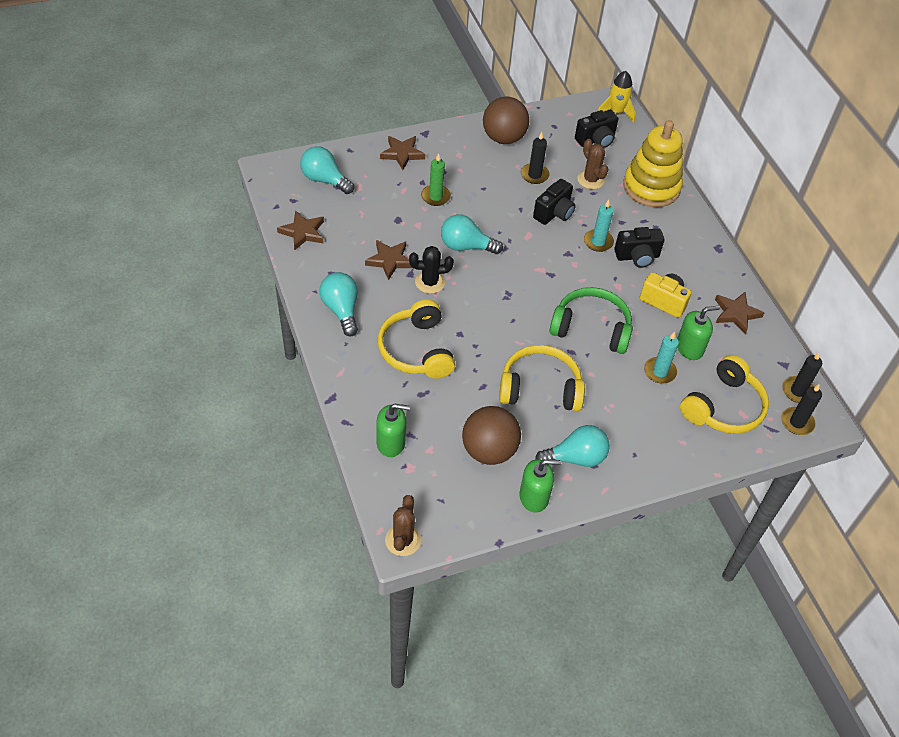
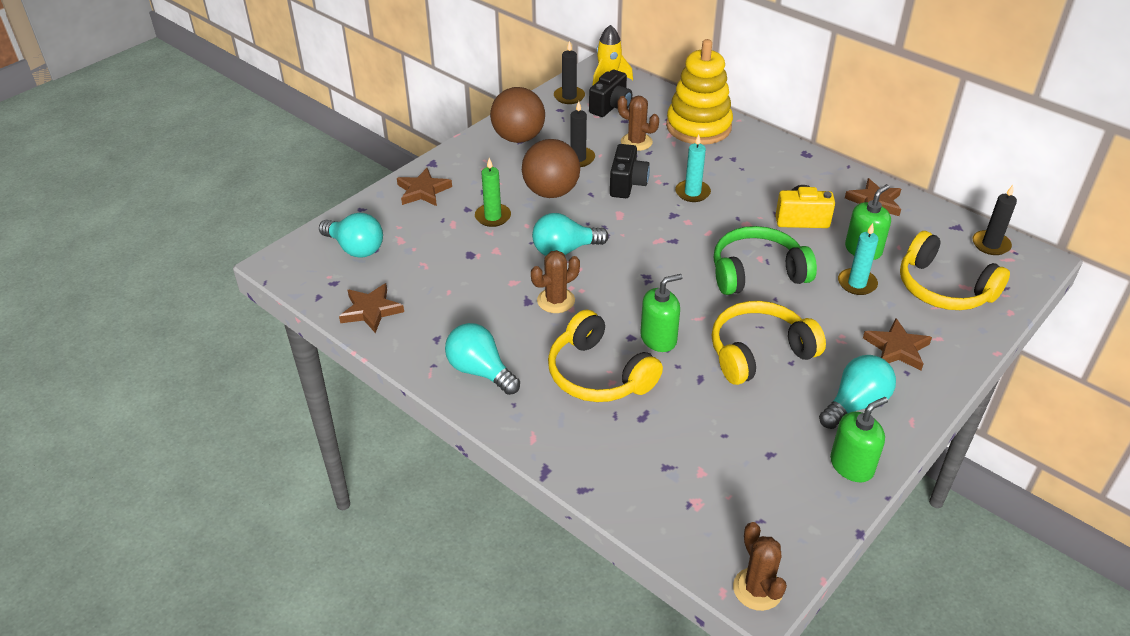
camera: 25 degrees left, 10 degrees down
turquoise light bulb [300,146,354,194] -> turquoise light bulb turned 150 degrees counterclockwise [319,213,383,258]
brown star [365,240,412,280] -> brown star moved to [863,318,932,371]
green soap dispenser [376,403,410,457] -> green soap dispenser moved to [640,274,683,352]
black cactus [409,246,454,294] -> brown cactus [531,250,580,313]
brown ball [462,406,521,465] -> brown ball moved to [522,139,580,198]
black camera [614,227,664,268] -> none
yellow headphones [680,355,769,434] -> yellow headphones turned 120 degrees clockwise [900,231,1010,310]
black candle [781,384,822,435] -> black candle moved to [554,41,585,104]

